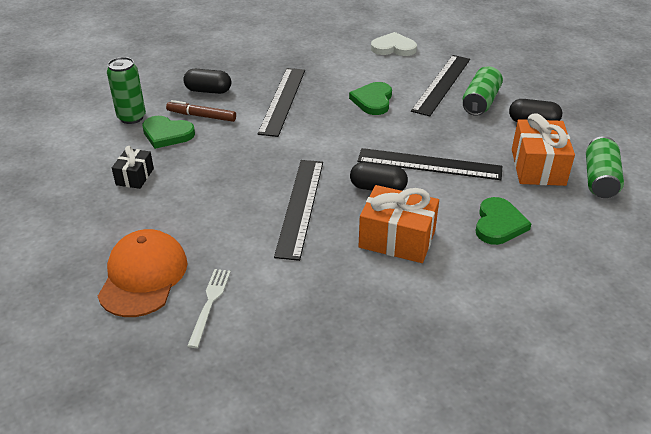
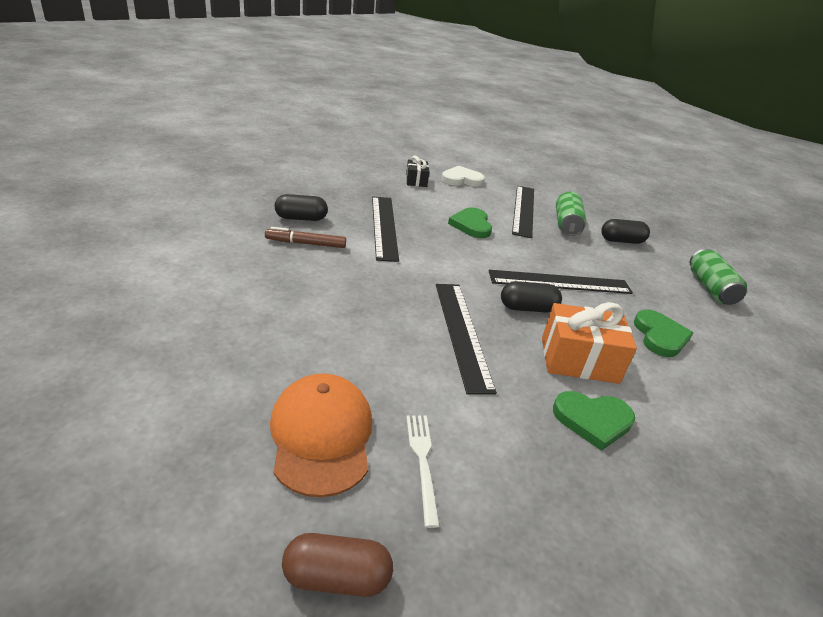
camera: 20 degrees left, 5 degrees down
green can [107,57,146,124] -> none
black gift [112,146,154,189] -> black gift moved to [406,156,430,187]
green heart [142,116,195,149] -> green heart moved to [553,391,635,451]
orange gift [512,113,575,186] -> none
none -> brown capsule [282,533,393,597]

